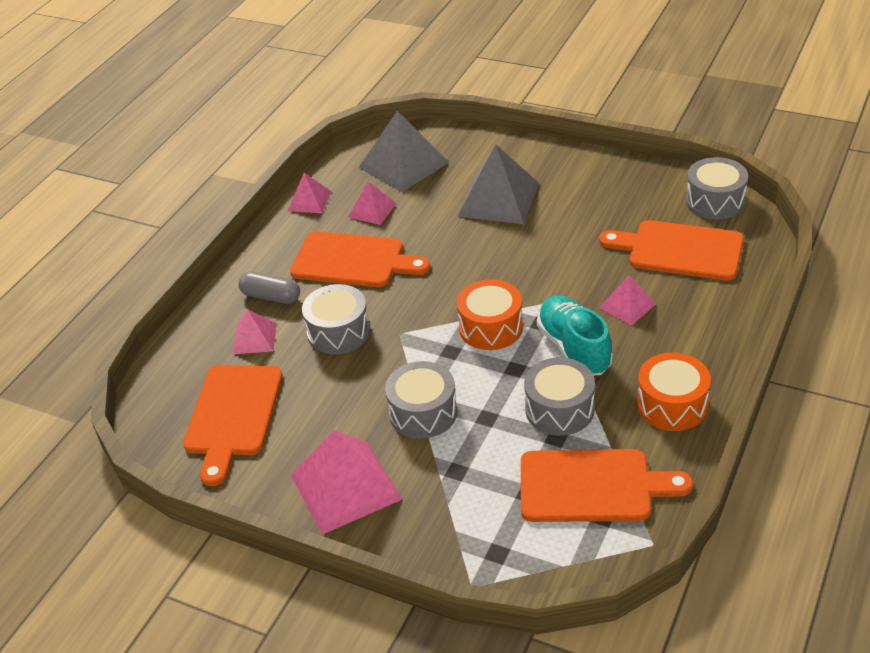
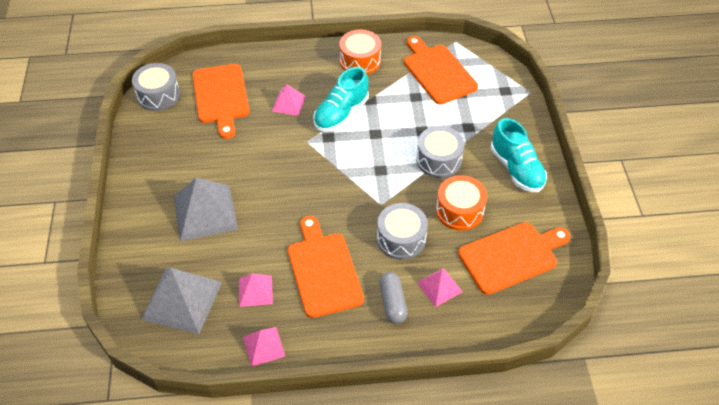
camera: 125 degrees left, 10 degrees up
pink pyramid [291,430,402,535] -> turquoise shoe [491,118,547,192]
orange drum [457,279,523,350] -> orange drum moved to [436,175,487,231]
grey drum [524,357,595,436] -> none

